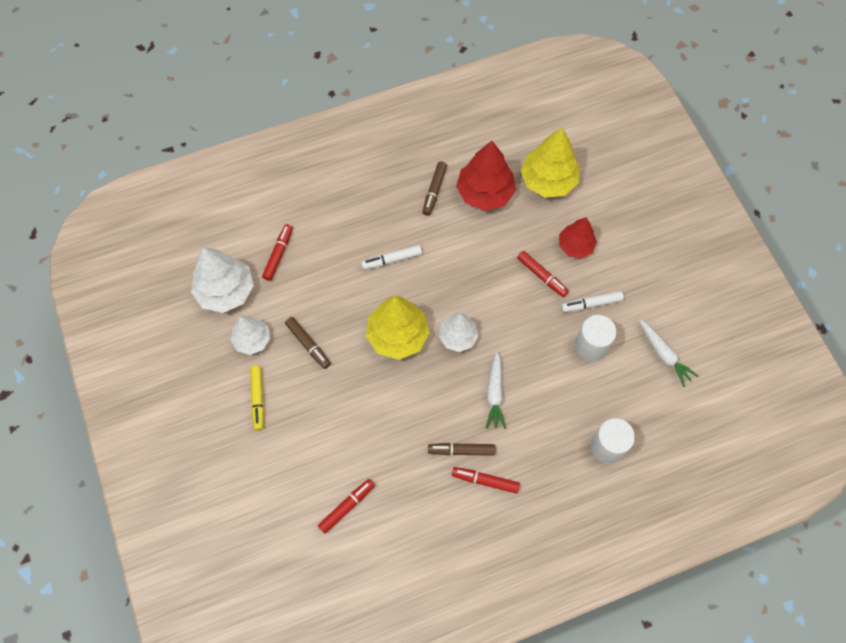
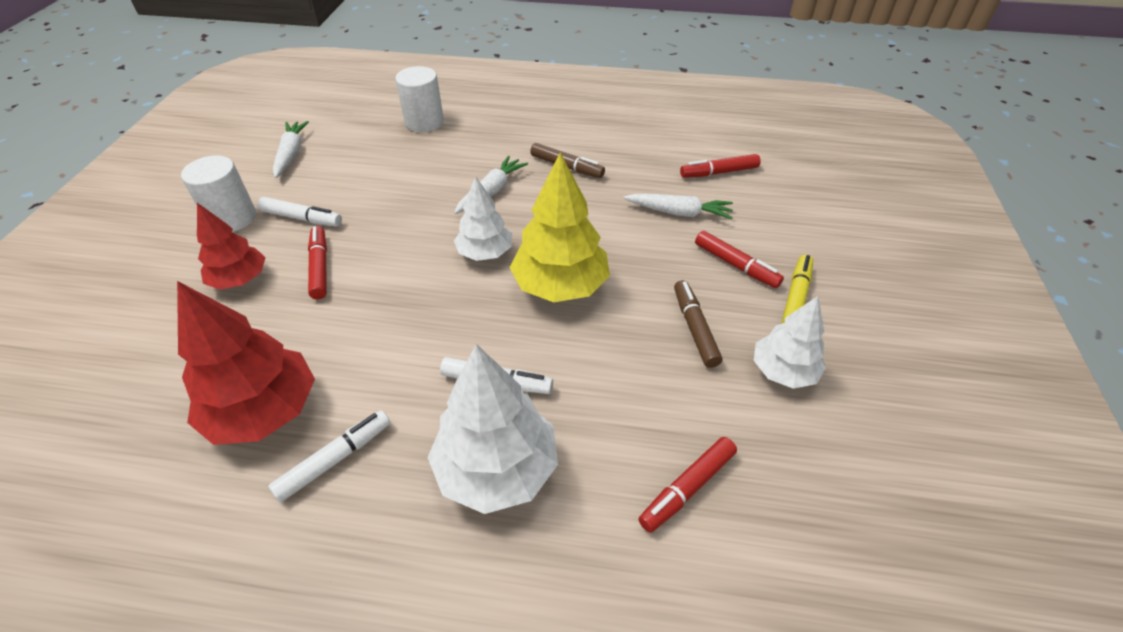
camera: 150 degrees left, 20 degrees down
white tree [191,247,254,313] -> white tree moved to [427,344,558,514]
brown marker [422,161,447,216] -> white marker [268,410,390,502]
red marker [452,467,520,494] -> red marker moved to [695,231,784,288]
yellow tree [521,128,579,198] -> none
white cylinder [575,315,617,361] -> white cylinder moved to [181,156,256,232]
none -> white carrot [623,194,733,220]

